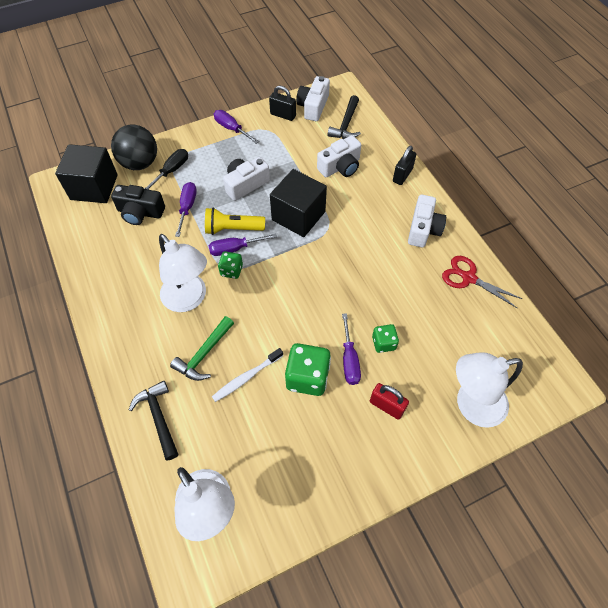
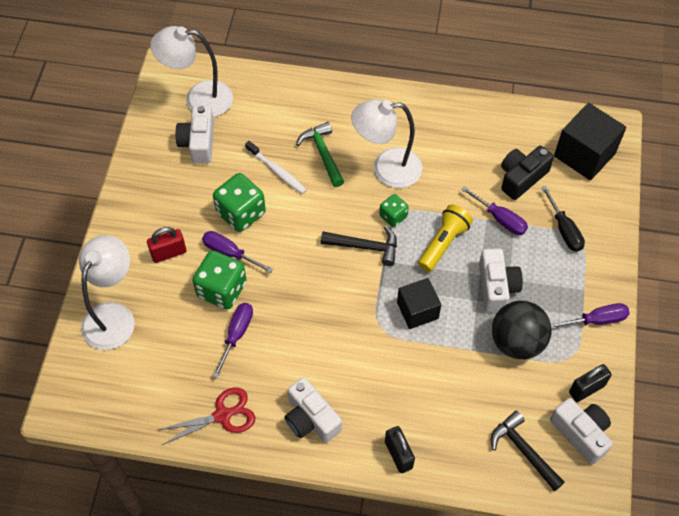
camera: 125 degrees right, 0 degrees up
black ball [111,125,157,170] -> black ball moved to [492,301,552,359]
black hammer [129,381,179,461] -> black hammer moved to [321,226,397,266]
purple screwdriver [208,233,277,256] -> purple screwdriver moved to [213,303,253,378]
white toothbrush [212,348,283,402] -> white toothbrush turned 135 degrees clockwise [245,141,307,194]
black cube [270,169,327,237] -> black cube [397,278,441,329], size x0.66
white camera [317,135,361,177] -> white camera moved to [175,106,214,163]
green dice [372,324,399,353] -> green dice [193,250,247,309], size x1.76

